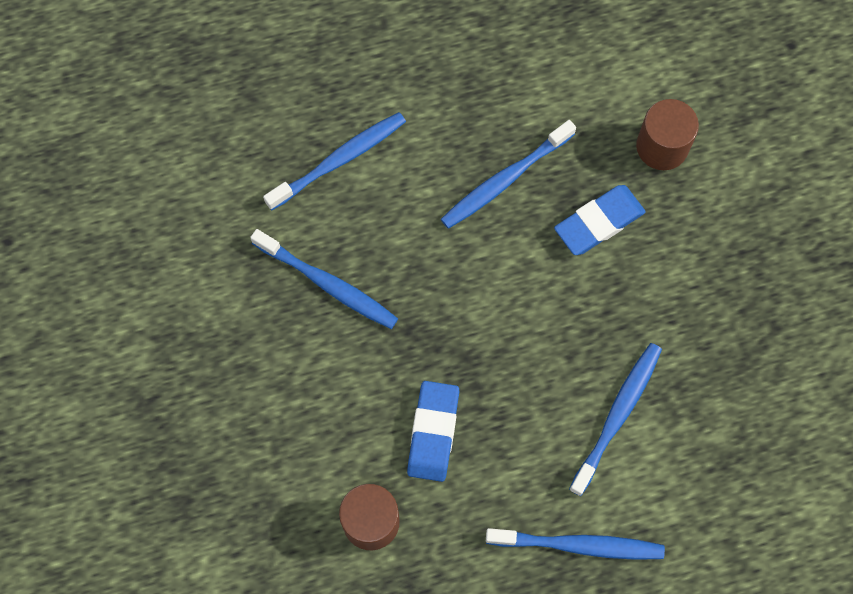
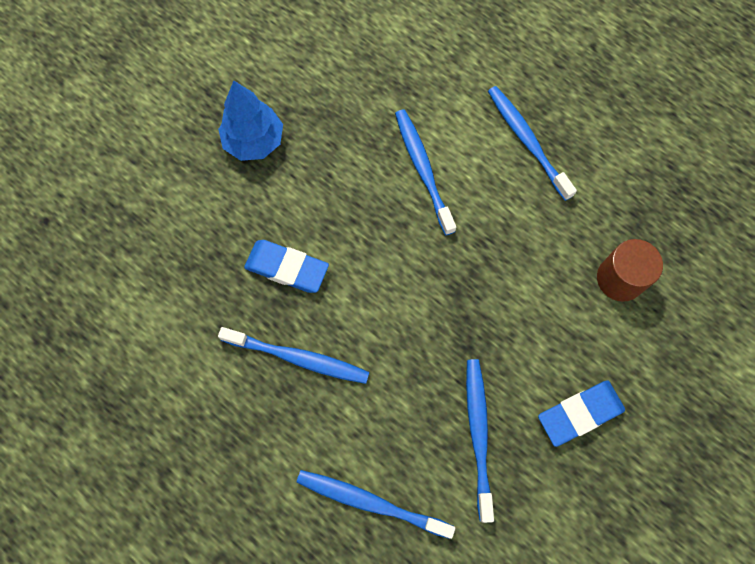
camera: 125 degrees left, 0 degrees up
blue eraser [407,381,460,482] -> blue eraser moved to [538,380,625,447]
blue toothbrush [569,343,662,496] -> blue toothbrush turned 75 degrees clockwise [395,109,456,235]
brown cylinder [636,99,699,170] -> none
none -> blue tree [218,81,283,161]

